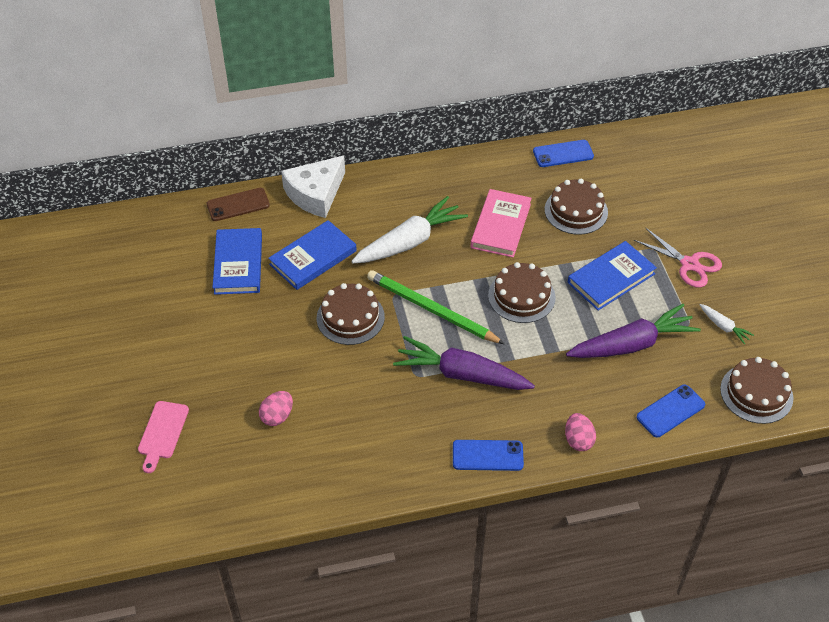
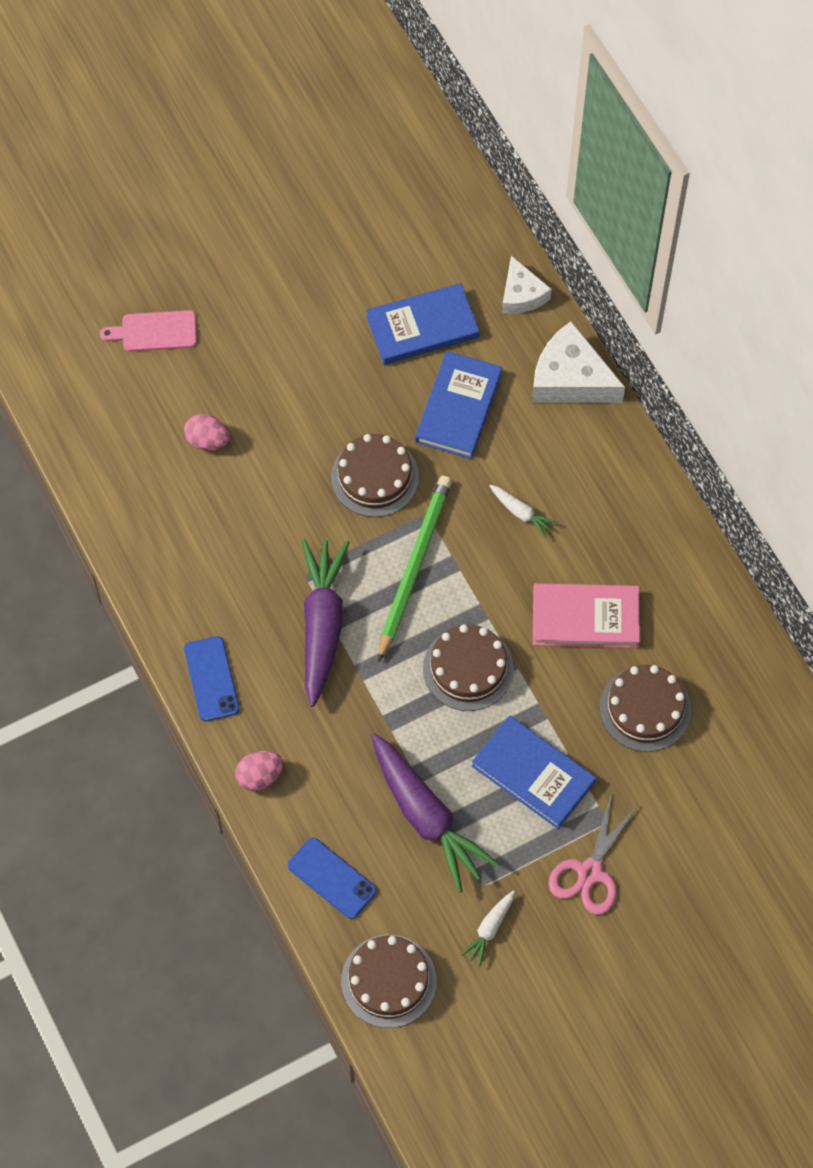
camera: 75 degrees right, 15 degrees up
brown phone [207,188,270,221] -> white cheese [502,256,552,314]
blue book [268,220,357,290] -> blue book turned 75 degrees clockwise [415,351,503,459]
white carrot [352,196,468,263] -> white carrot [490,485,558,538], size x0.45
blue phone [533,140,594,167] -> none

